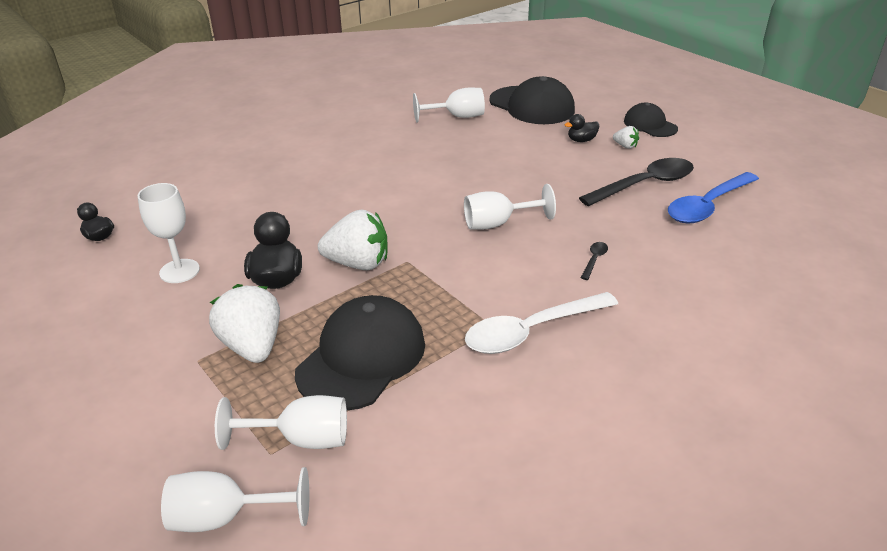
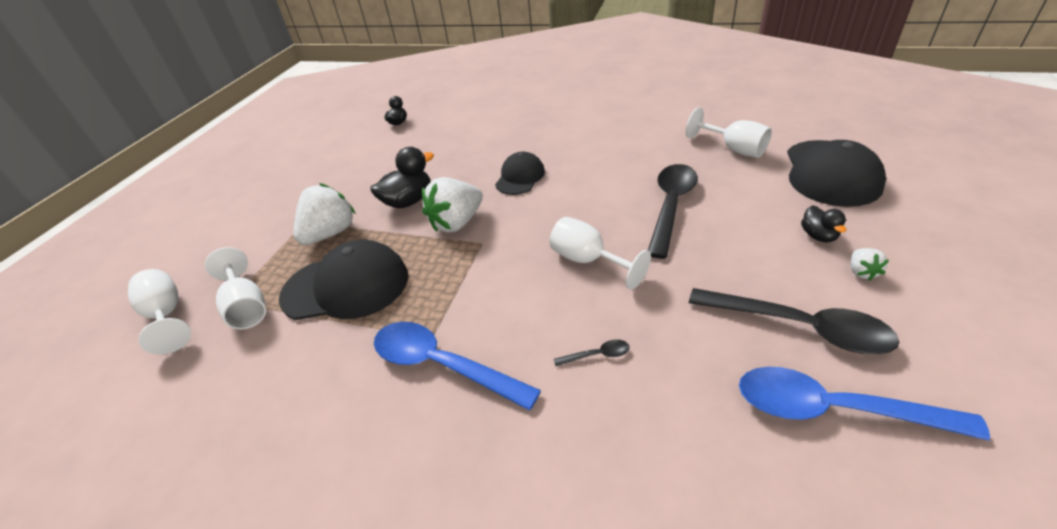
camera: 60 degrees right, 5 degrees up
white goblet [137,183,200,283] -> none
white strawberry [318,209,388,270] -> white strawberry turned 75 degrees clockwise [422,177,483,232]
white spoon [465,292,618,354] -> blue spoon [374,322,541,411]
black duck [564,114,599,142] -> black duck turned 135 degrees counterclockwise [801,205,846,242]
black cap [624,103,678,137] -> black cap moved to [495,152,545,195]
none -> black spoon [648,164,698,259]

